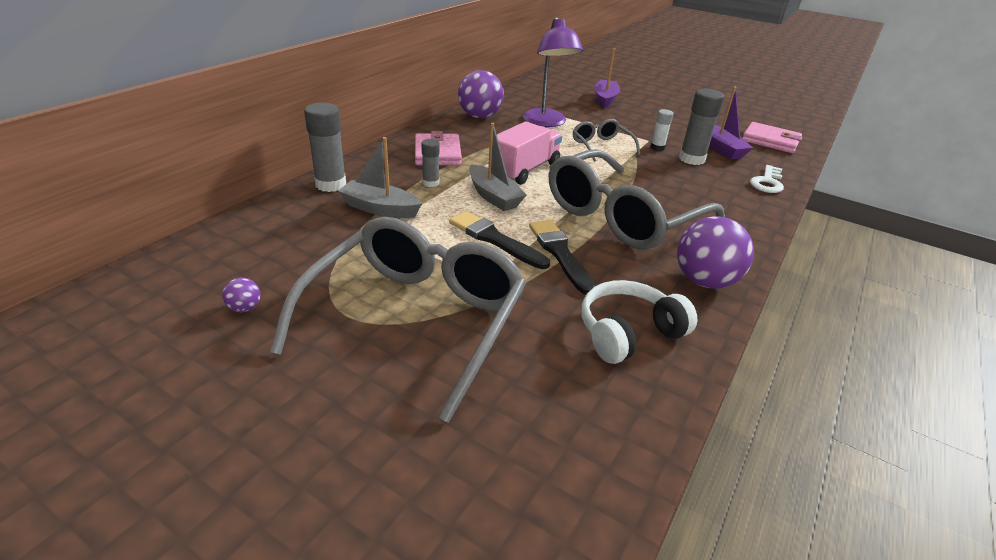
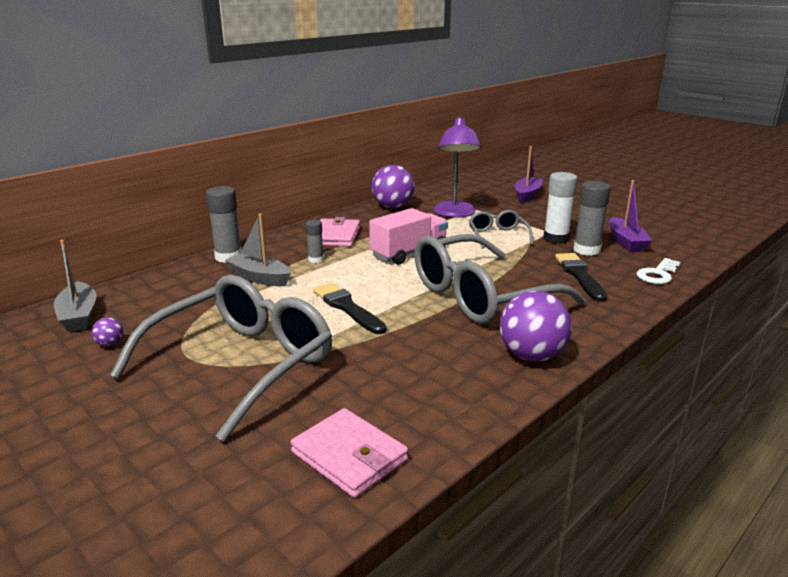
camera: 15 degrees right, 10 degrees down
grey boat [469,123,526,211] -> grey boat moved to [54,240,97,332]
black brush [529,220,596,295] -> black brush moved to [555,253,607,302]
white headphones [582,280,697,364] -> none
white glue stick [650,109,673,151] -> white glue stick [543,172,577,244], size x1.75
pink wallet [743,122,802,153] -> pink wallet moved to [291,408,408,498]

